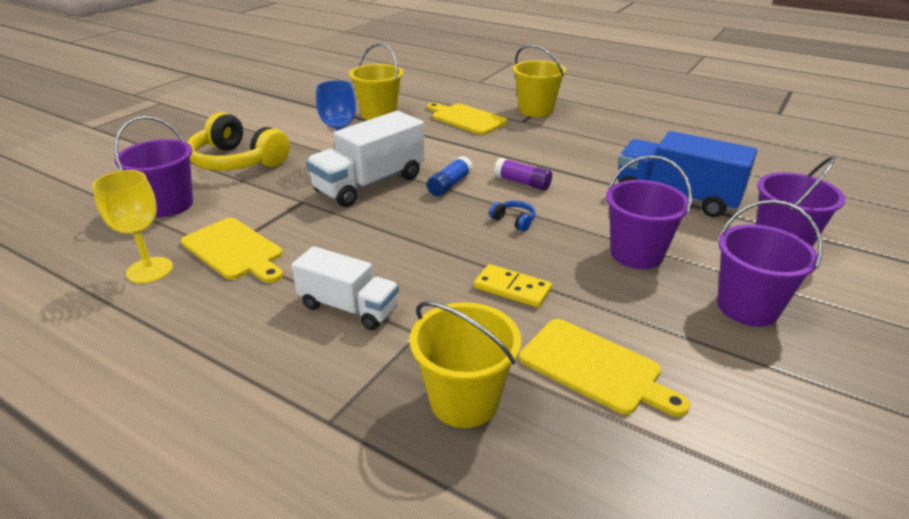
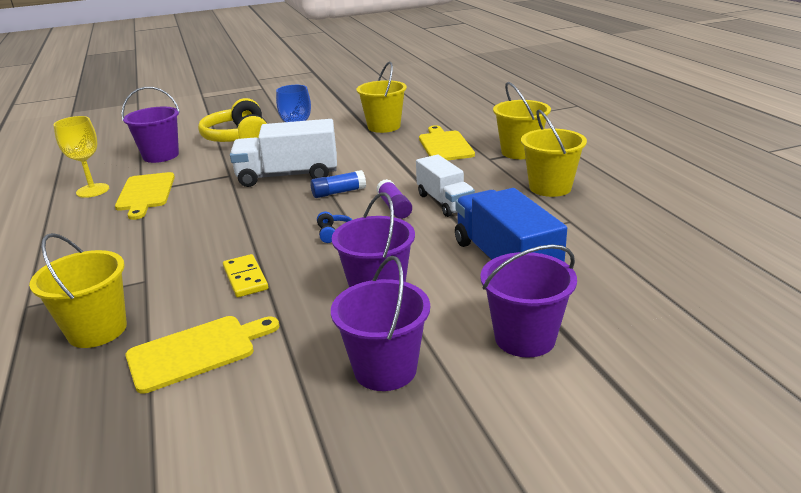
camera: 40 degrees right, 5 degrees down
white truck [291,246,399,330] -> white truck moved to [416,155,475,217]
yellow cutting board [519,319,690,417] -> yellow cutting board turned 105 degrees counterclockwise [125,316,279,394]
none -> yellow bucket [521,109,587,197]

